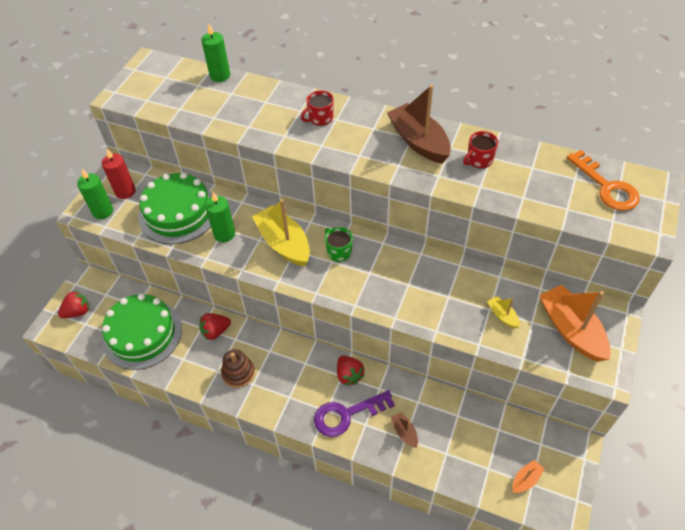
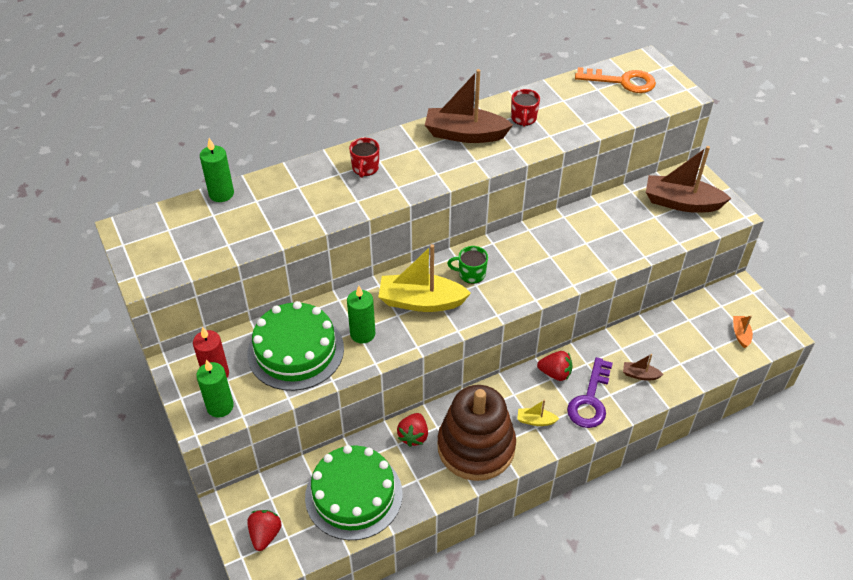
camera: 50 degrees left, 5 degrees down
brown stacking toy [221,349,255,388] -> brown stacking toy [437,385,516,481], size x2.08
yellow boat [487,296,520,328] -> yellow boat moved to [517,400,559,426]
orange boat [539,285,611,362] -> brown boat [646,146,731,213]

